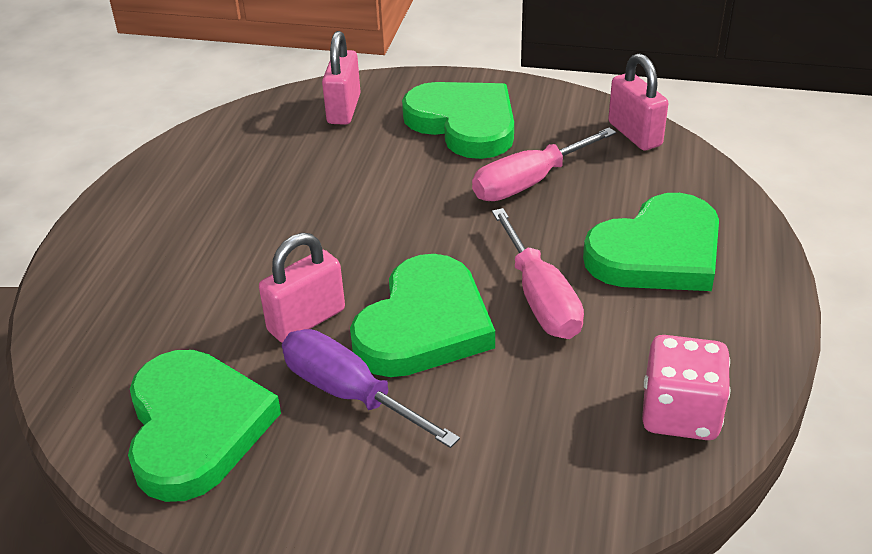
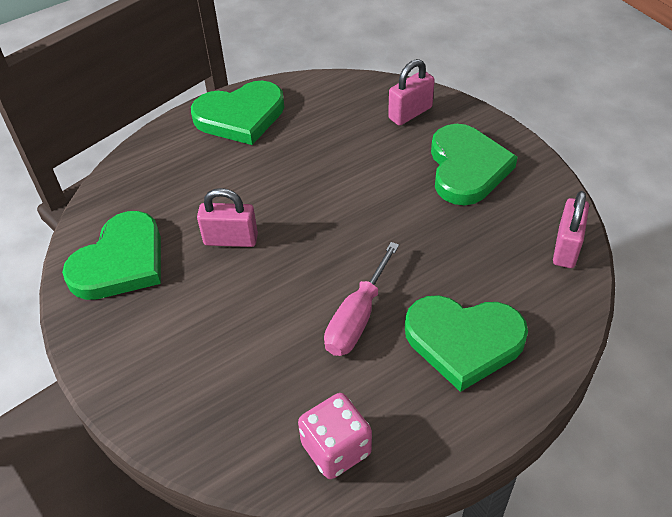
camera: 45 degrees right, 10 degrees up
purple screwdriver [282,329,460,448] -> none
green heart [350,254,495,377] -> green heart moved to [191,81,285,145]
pink screwdriver [472,128,616,201] -> none

